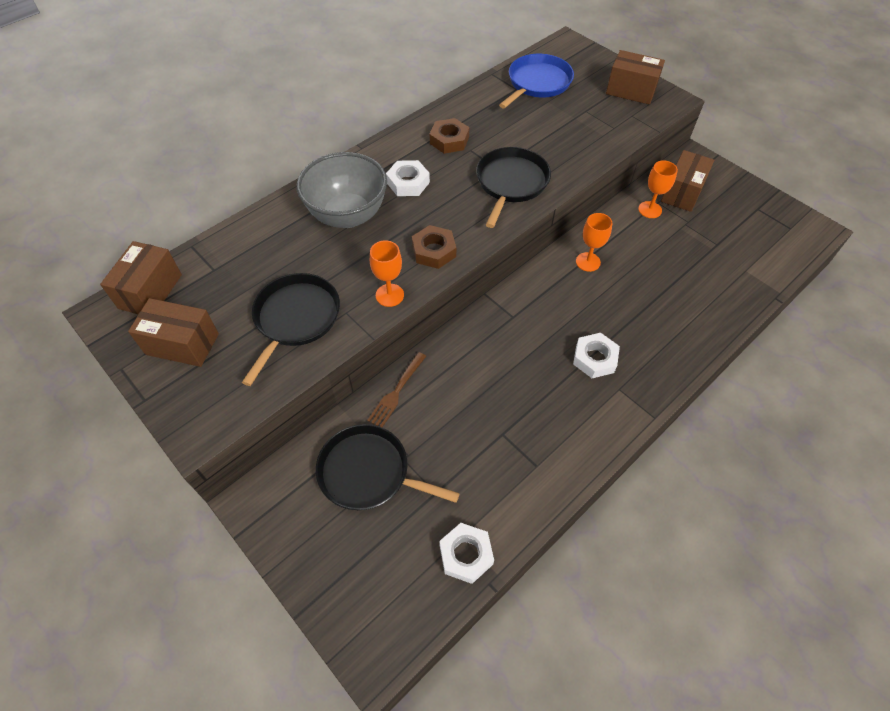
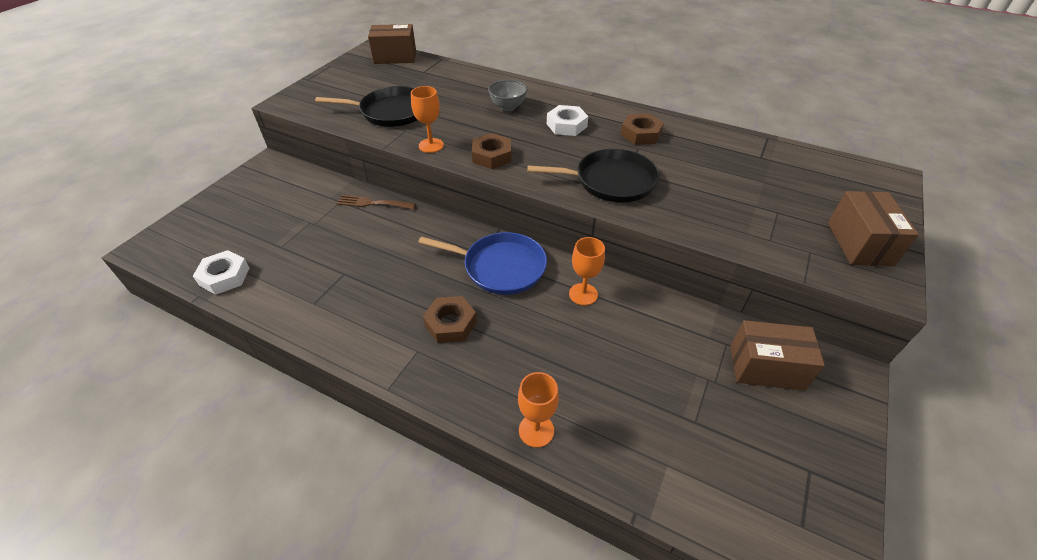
camera: 70 degrees right, 10 degrees down
brown box [128,298,219,367] -> none
grey bowl [297,152,387,228] -> grey bowl [488,80,527,111], size x0.51
black pan [316,424,460,510] -> none
blue pan [499,54,574,108] -> blue pan moved to [418,232,547,295]
white nut [573,333,620,378] -> brown nut [423,296,477,343]
orange goblet [638,160,678,218] -> orange goblet moved to [518,372,559,448]

